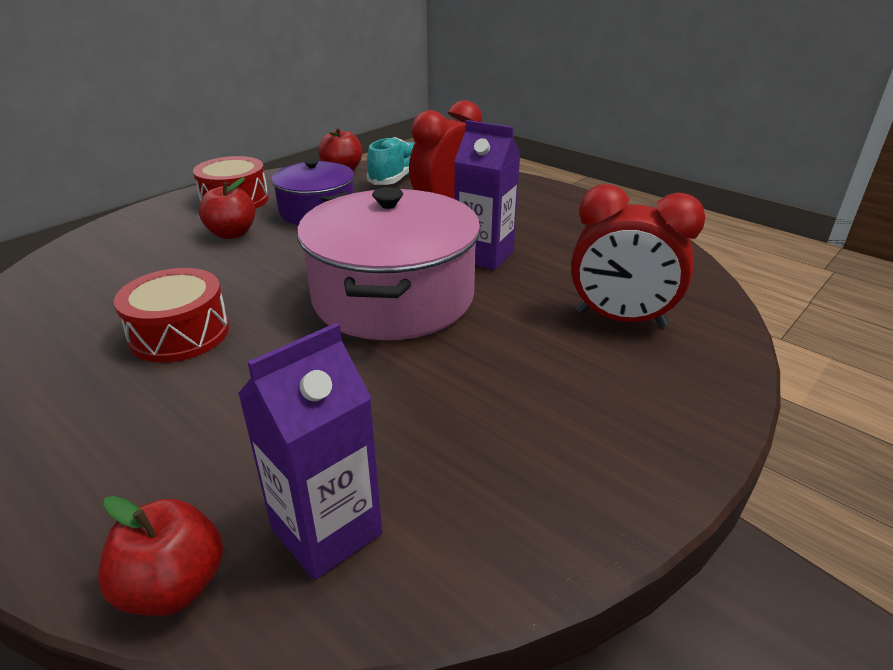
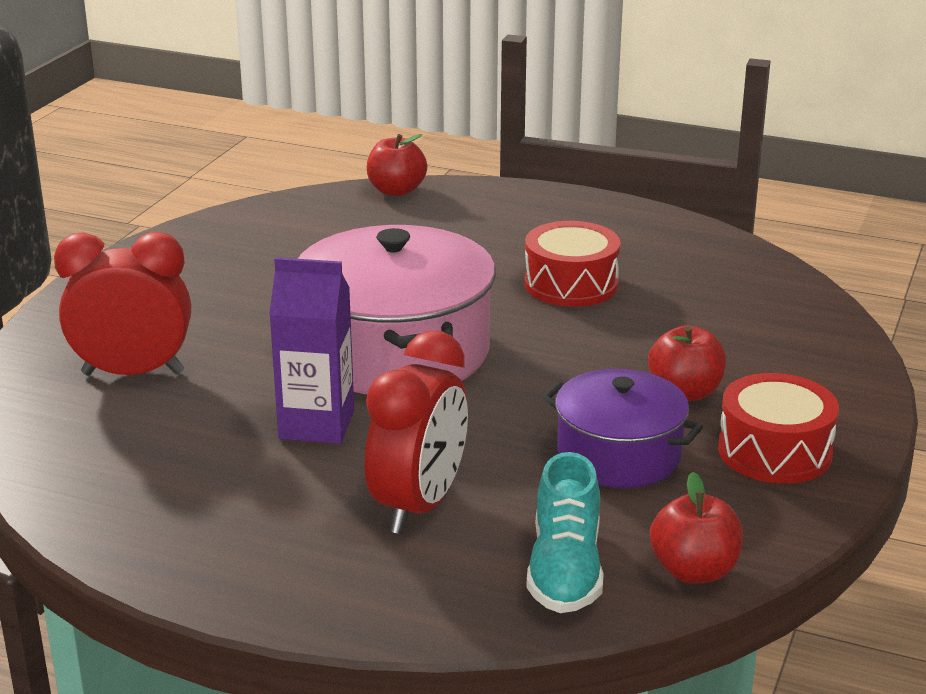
camera: 160 degrees right, 5 degrees down
purple carton [238,323,382,580] -> none

